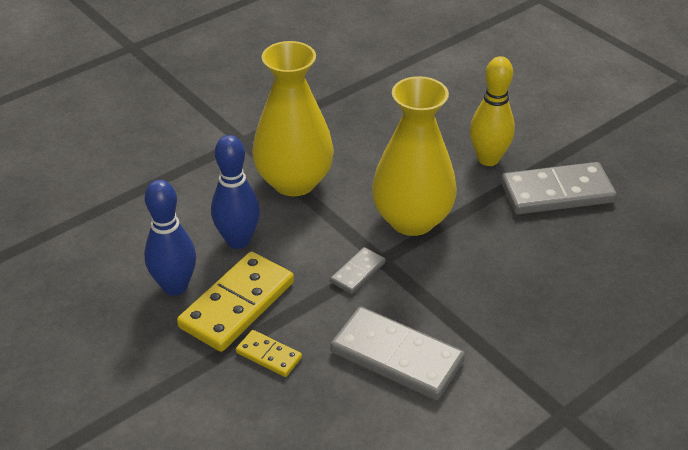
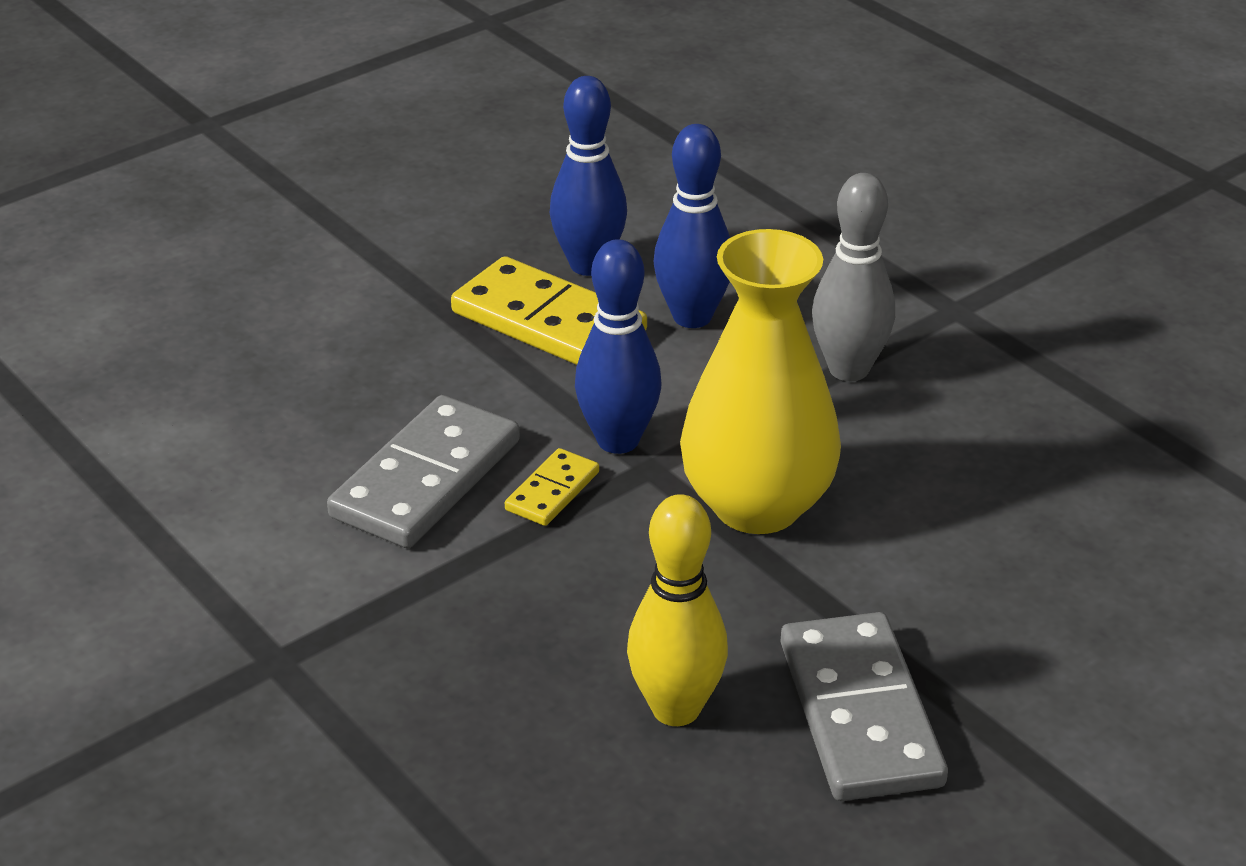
camera: 90 degrees right, 5 degrees down
yellow domino [236,330,302,377] -> yellow domino moved to [505,448,599,526]
yellow vase [252,41,334,196] -> grey bowling pin [812,173,895,381]
grey domino [330,247,385,294] -> blue bowling pin [575,239,661,454]
yellow bowling pin [470,56,515,166] -> yellow bowling pin moved to [627,494,728,726]

